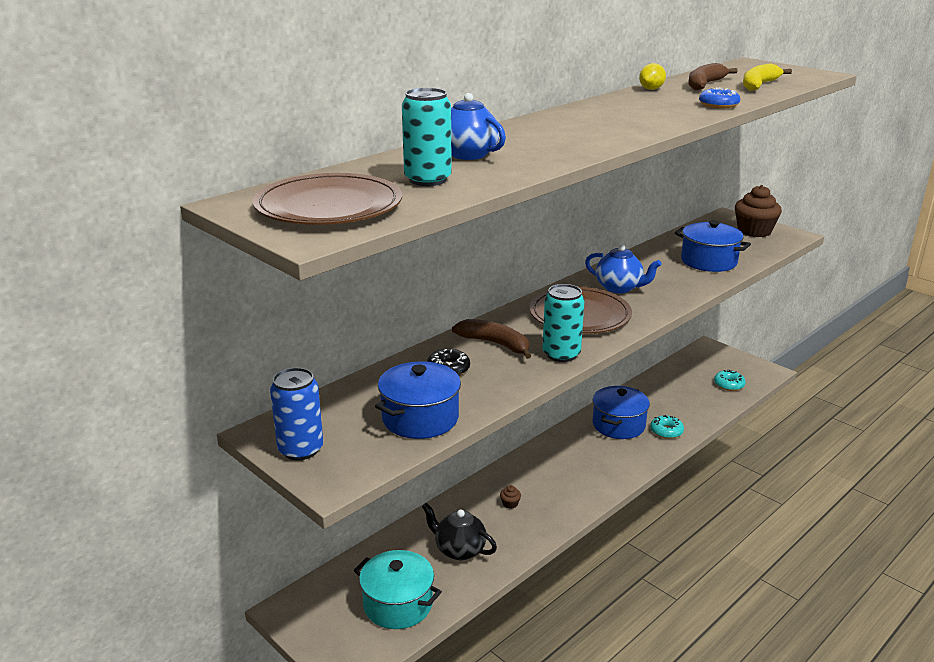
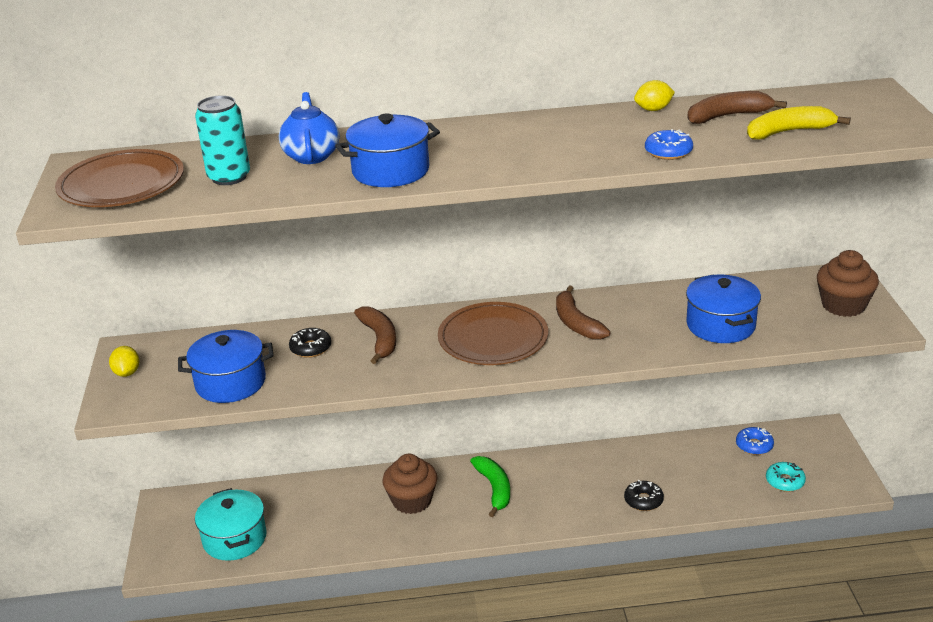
camera: 40 degrees right, 5 degrees up
blue can [270,368,323,460] -> yellow lemon [109,346,140,377]
black teapot [422,503,497,560] -> none
brown cupcake [500,485,521,509] -> brown cupcake [382,454,437,514], size x2.49
turquoise can [542,284,585,362] -> none
blue teapot [585,244,661,293] -> brown banana [556,285,611,340]
blue pot [592,386,650,439] -> blue pot moved to [335,113,440,187]
turquoise donut [650,415,684,439] -> black donut [624,480,664,511]
none -> green banana [470,456,510,517]
none -> blue donut [736,427,774,455]

